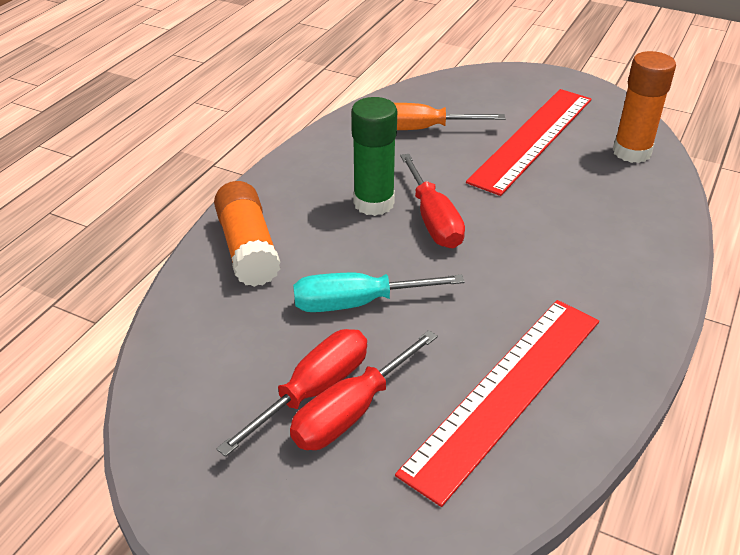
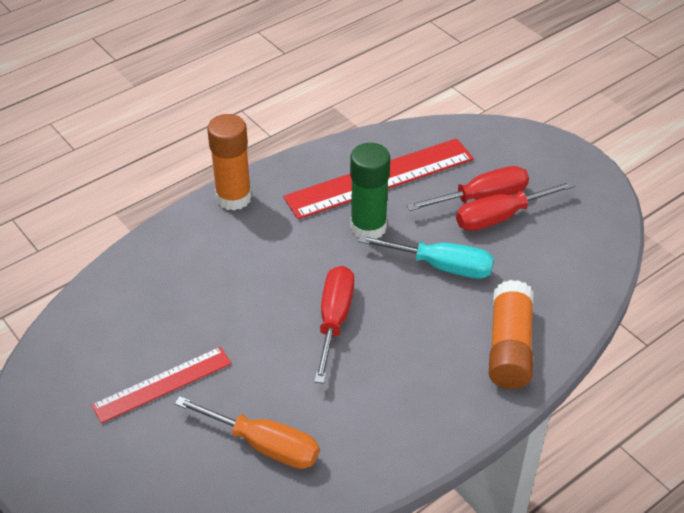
camera: 155 degrees left, 5 degrees up
green glue stick [351,97,397,216] -> green glue stick moved to [350,143,390,239]
red ruler [466,89,591,196] -> red ruler [92,347,232,423], size x0.60
orange glue stick [613,51,676,163] -> orange glue stick moved to [207,114,252,211]

